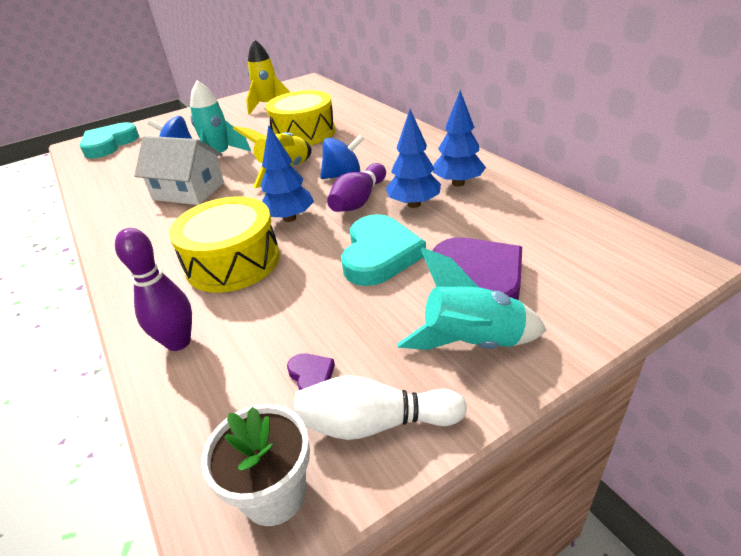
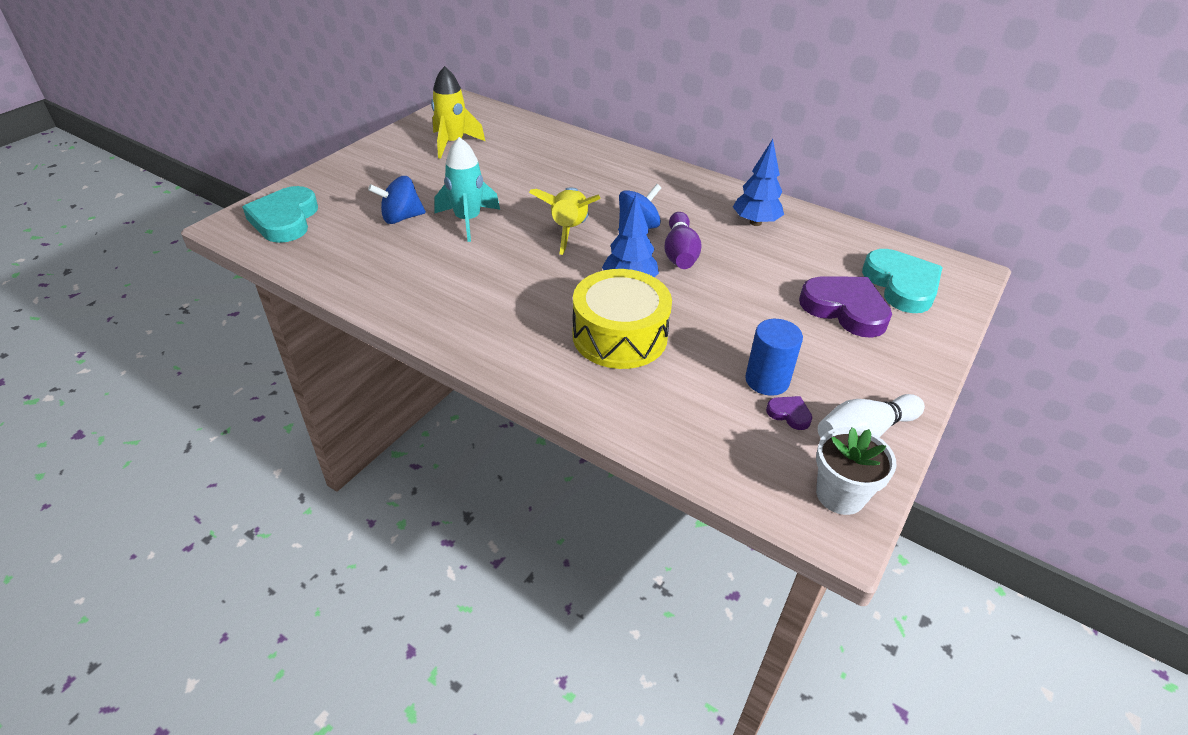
camera: 30 degrees left, 5 degrees up
purple bowling pin [115,228,192,351] -> none
white house [134,136,224,205] -> none
yellow drum [265,90,335,145] -> none
turquoise heart [341,214,426,286] -> turquoise heart moved to [862,249,943,313]
blue tree [386,109,441,208] -> none
turquoise rocket [397,248,546,350] -> none
none -> blue cylinder [745,319,803,396]

